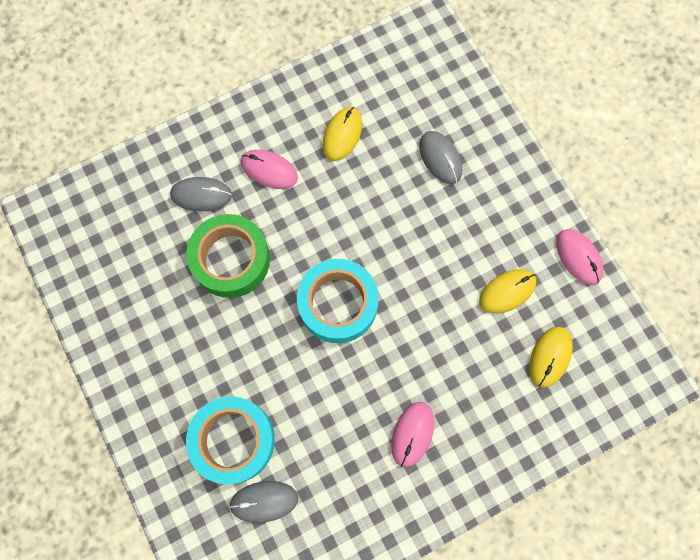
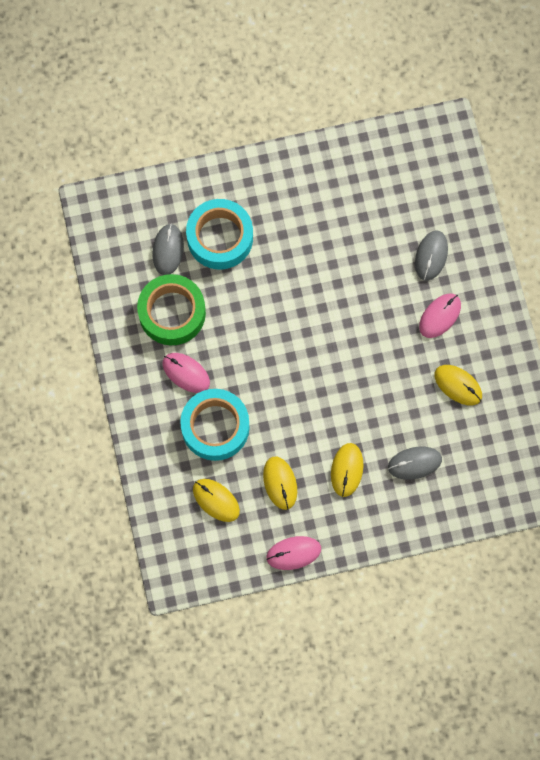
camera: 105 degrees right, 0 degrees up
green tape [186,214,270,298] -> green tape moved to [137,274,206,345]
turquoise tape [297,259,379,343] -> turquoise tape moved to [180,389,250,461]
none -> yellow mouse [331,443,364,497]

